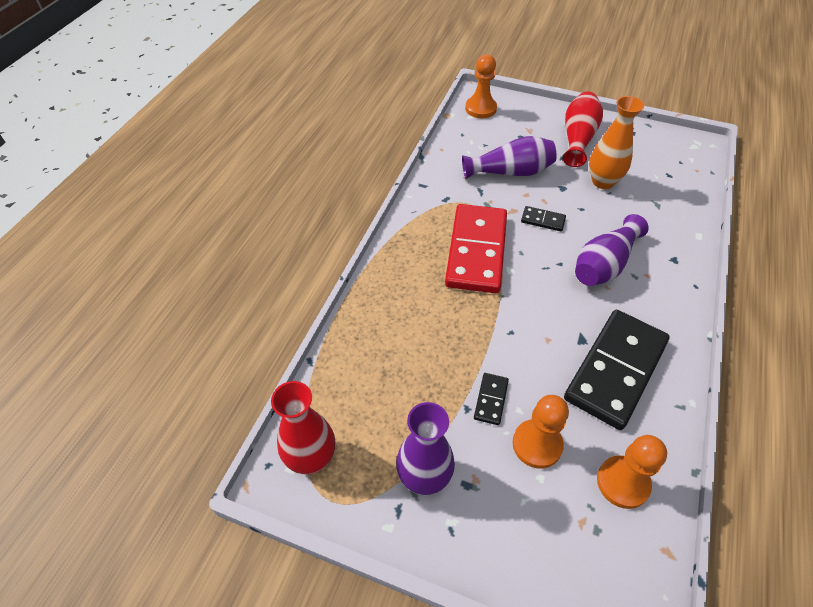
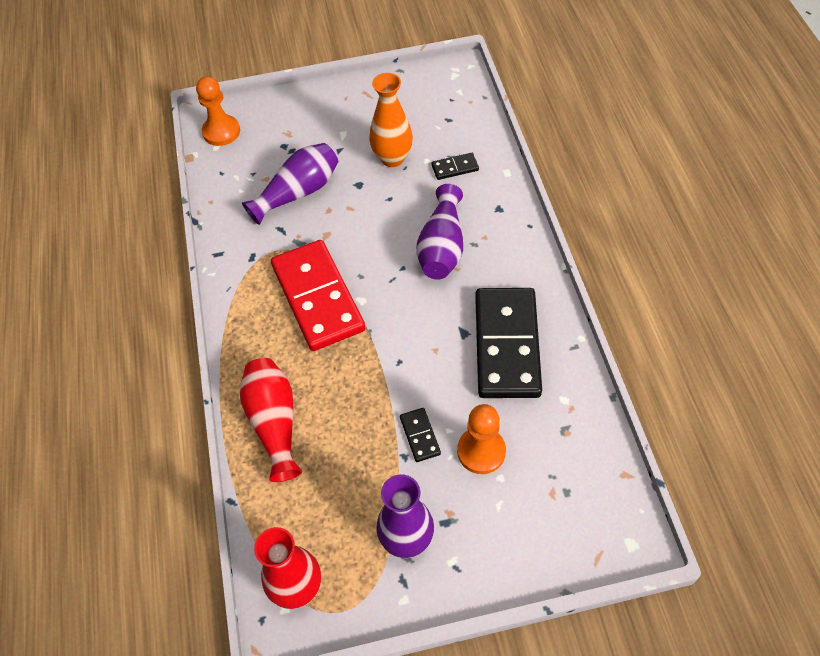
camera: 30 degrees left, 5 degrees up
black domino [521,206,566,232] -> black domino moved to [432,153,479,180]
red vase [563,91,603,167] -> red vase moved to [240,358,302,482]
orange pawn [597,435,667,509] -> none

